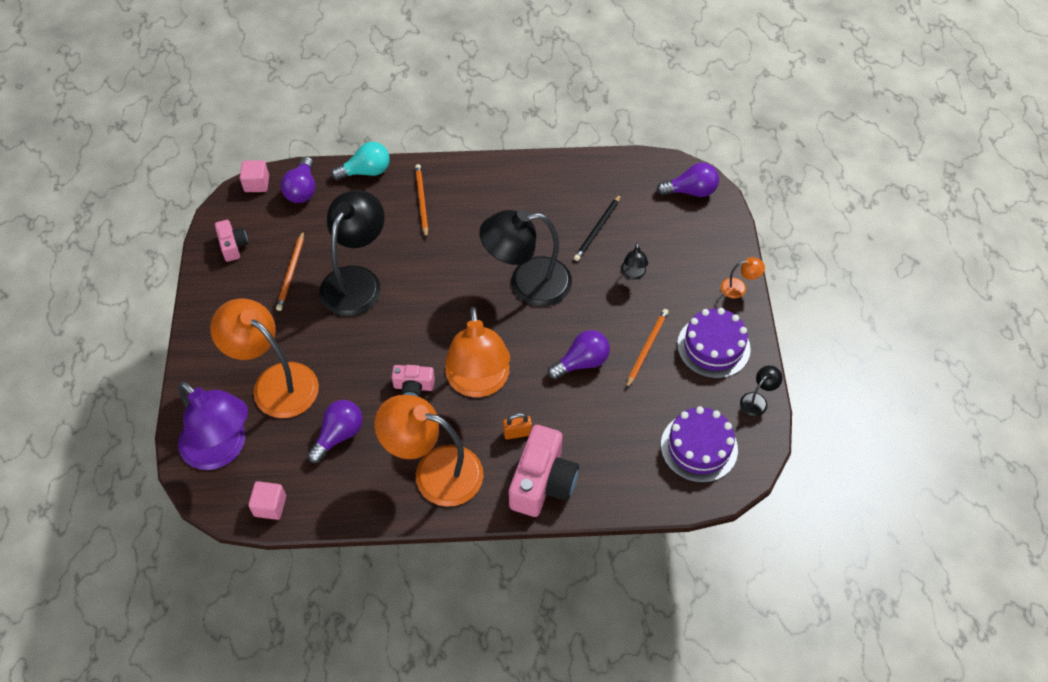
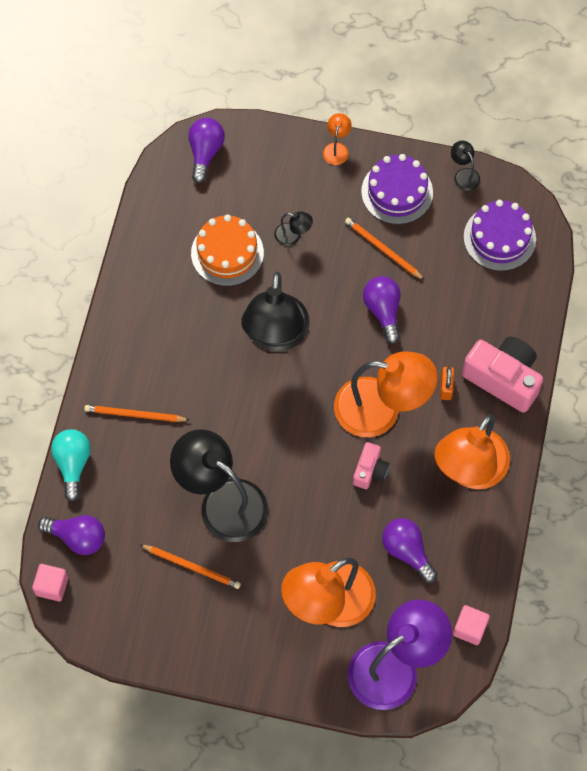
camera: 75 degrees left, 10 degrees up
pink camera [215,220,248,262] -> none
black pencil [574,194,621,261] -> orange cake [191,214,264,286]

